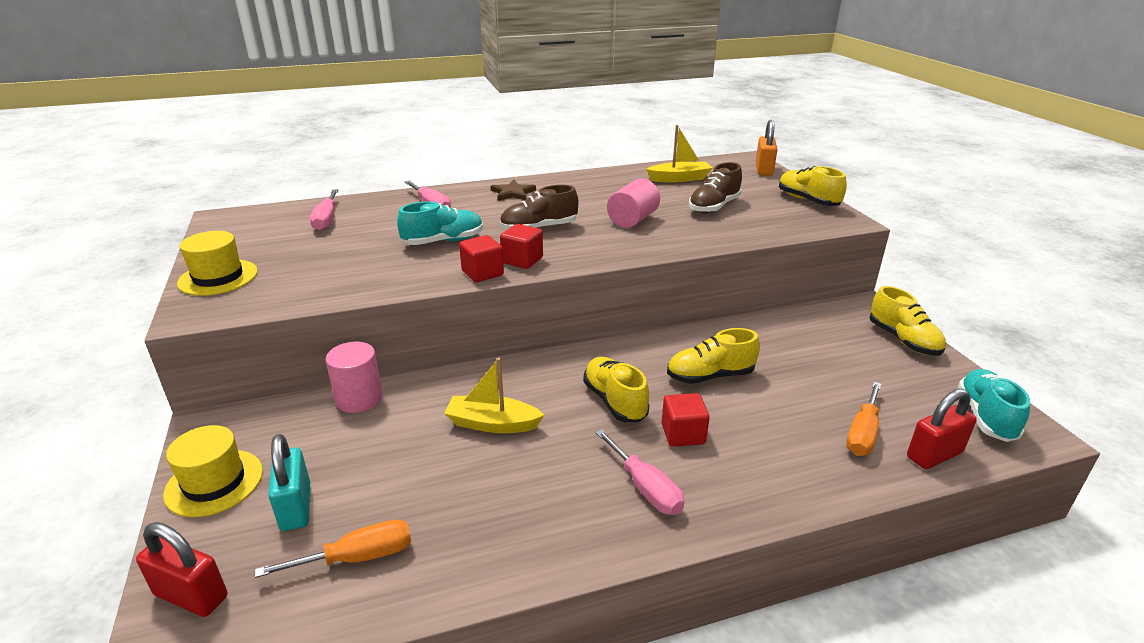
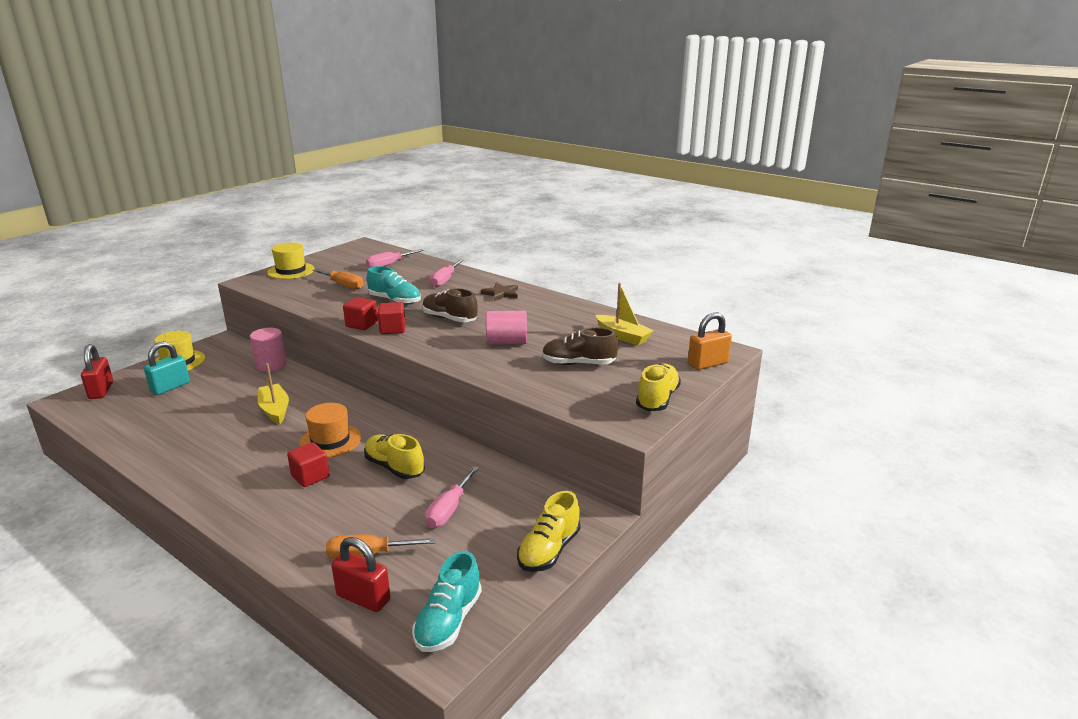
camera: 55 degrees right, 5 degrees down
orange screwdriver [255,520,411,578] -> orange screwdriver moved to [312,269,363,290]
yellow shoe [583,357,649,422] -> orange hat [299,403,361,458]
pink screwdriver [595,429,684,515] -> pink screwdriver moved to [425,466,479,528]
turquoise shoe [958,369,1030,442] -> turquoise shoe turned 135 degrees clockwise [412,551,482,652]

